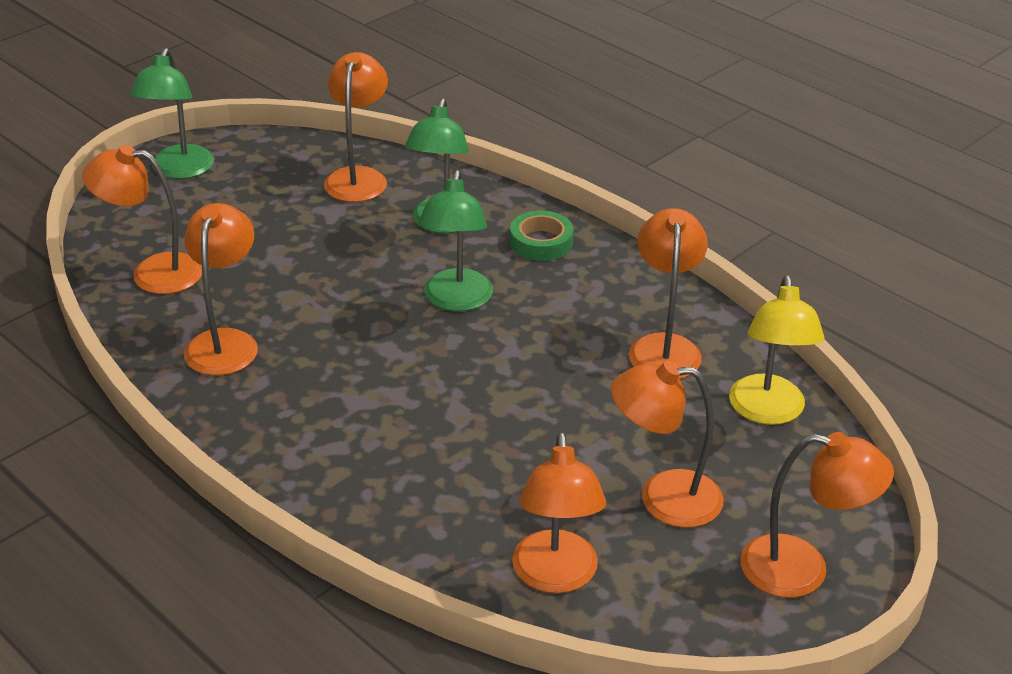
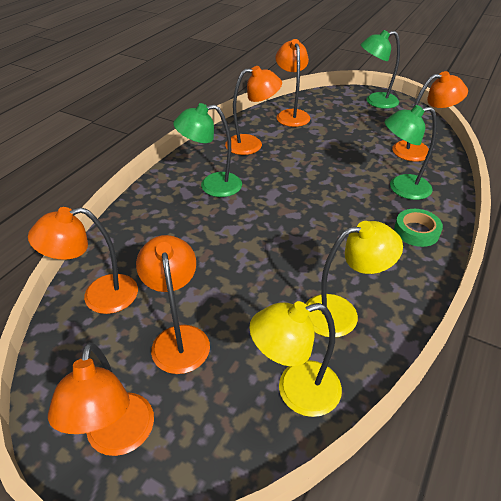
camera: 75 degrees right, 5 degrees up
green lamp [418,170,493,311] -> green lamp moved to [173,103,242,197]
orange lamp [629,208,708,379] -> yellow lamp [305,221,403,337]

